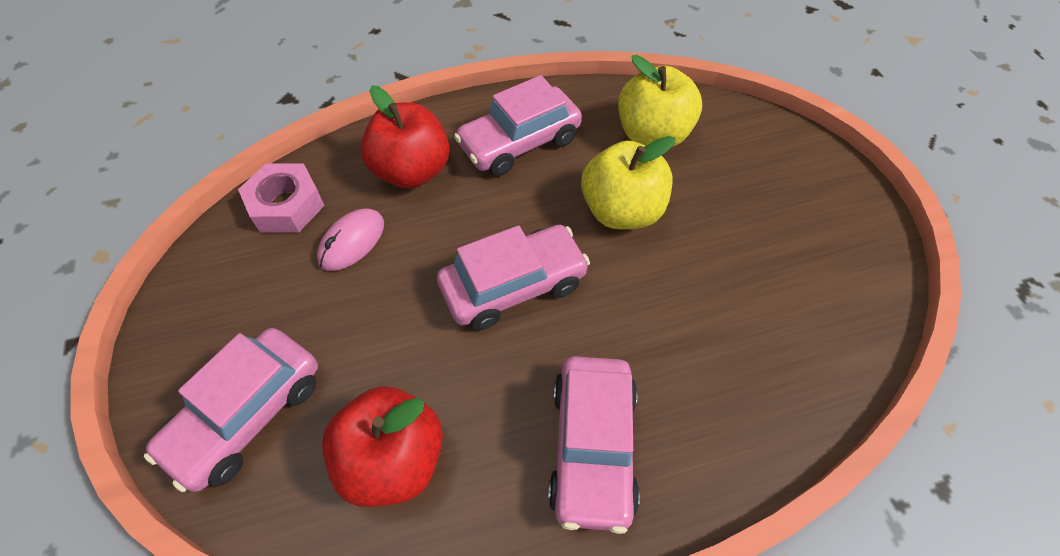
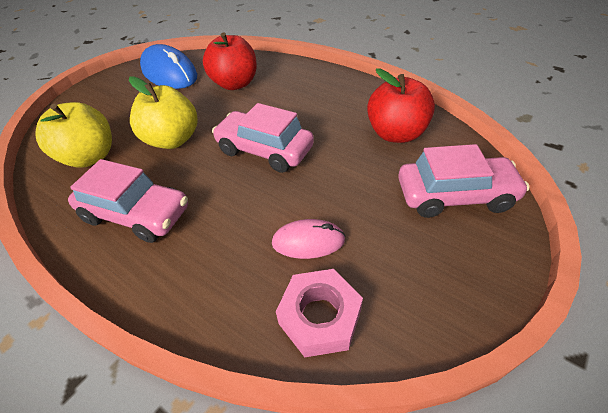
camera: 125 degrees left, 10 degrees down
red apple [360,85,449,188] -> red apple moved to [203,32,257,90]
pink car [548,356,640,534] -> none
none -> blue mouse [140,44,197,89]

